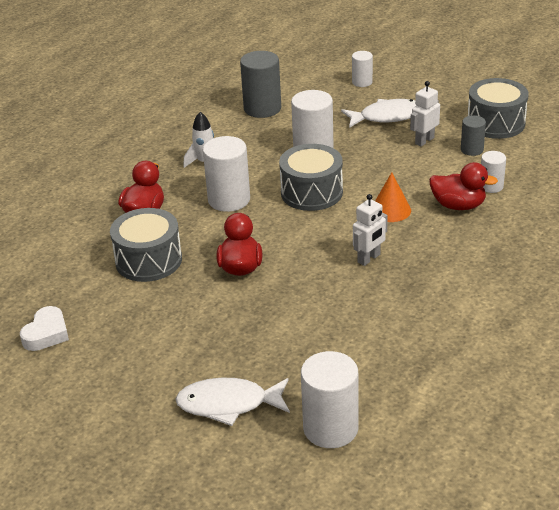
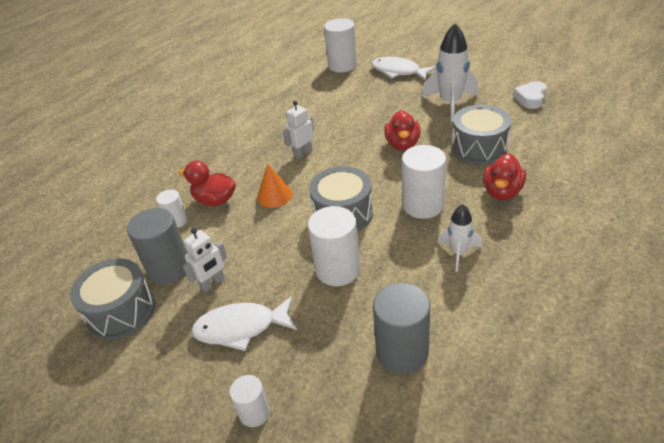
camera: 175 degrees left, 5 degrees up
white fish [175,378,290,426] -> white fish turned 150 degrees counterclockwise [372,57,436,81]
grey cylinder [461,115,486,156] -> grey cylinder [127,208,188,285], size x1.78
none -> white rocket [422,23,478,122]

